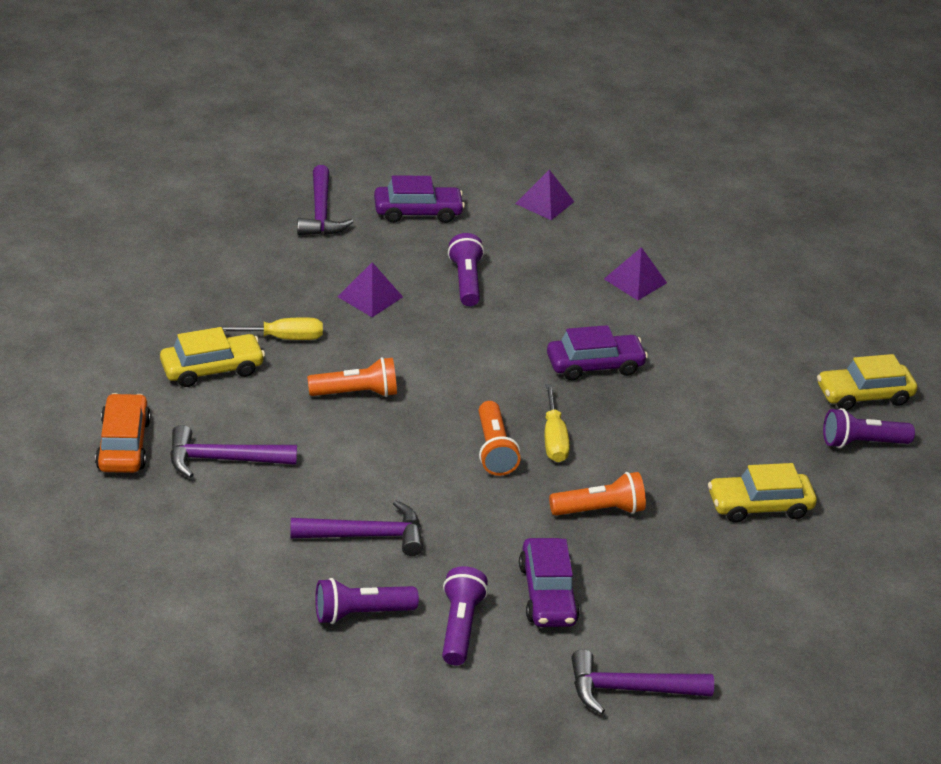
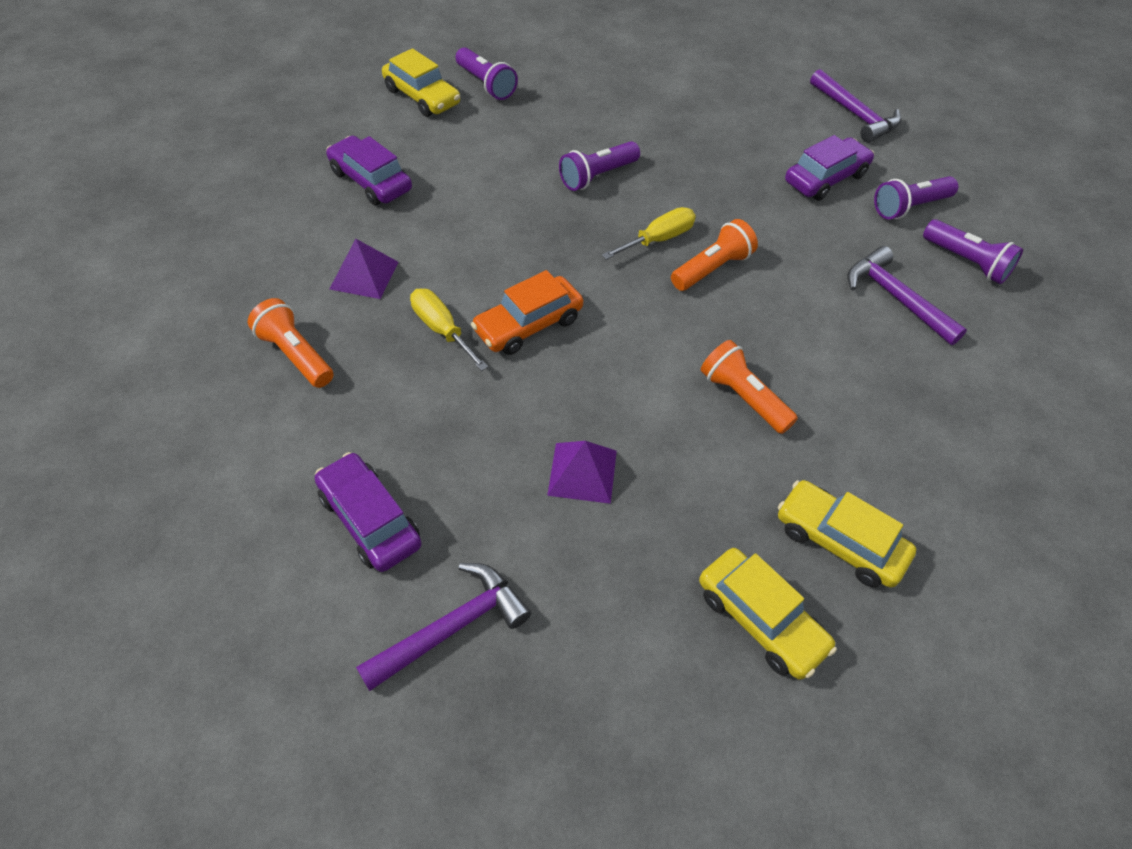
camera: 120 degrees left, 15 degrees up
orange car [95,393,151,473] -> orange car moved to [471,270,583,355]
purple hammer [170,425,297,478] -> none
yellow screwdriver [217,317,323,340] -> yellow screwdriver moved to [410,289,488,371]
purple flashlight [448,233,484,306] -> purple flashlight moved to [559,141,640,191]
purple pyramid [515,170,574,220] -> none
purple car [547,325,648,381] -> purple car moved to [326,136,412,205]
orange flashlight [549,472,646,516] -> orange flashlight moved to [248,298,334,388]
yellow car [708,463,817,523] -> yellow car moved to [699,548,837,680]

